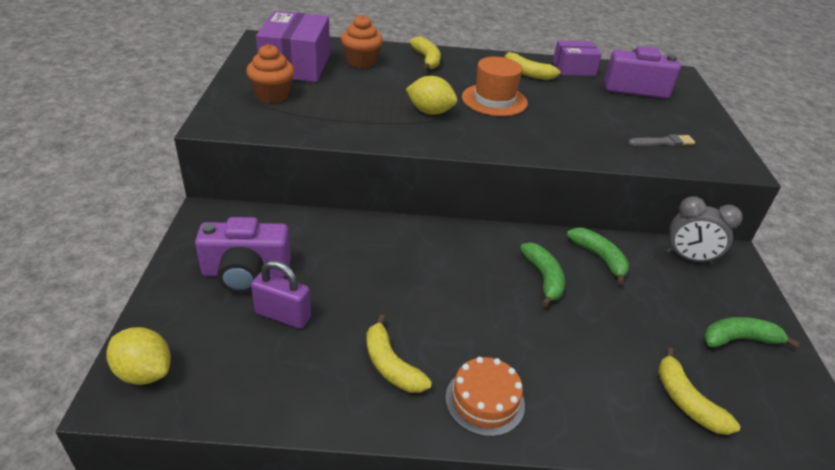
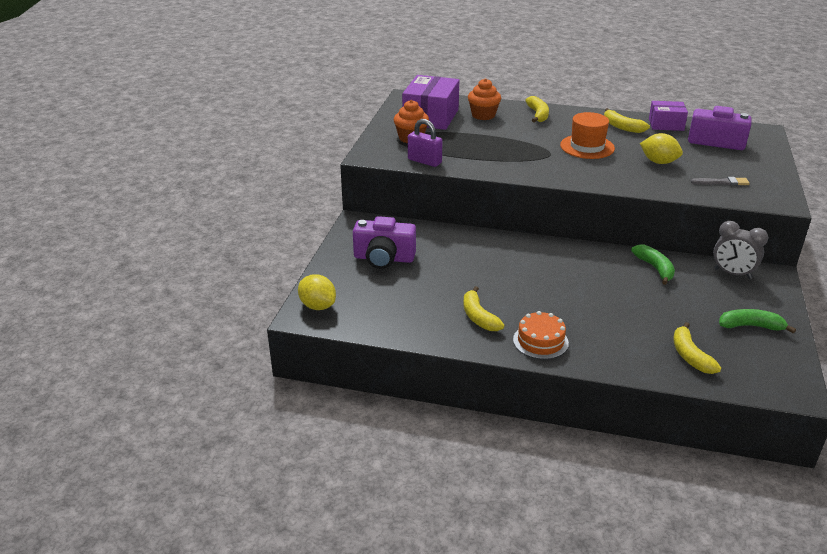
camera: 15 degrees right, 5 degrees down
purple padlock [251,260,311,329] -> purple padlock moved to [408,119,442,167]
yellow lemon [406,76,457,115] -> yellow lemon moved to [640,133,683,164]
green banana [520,242,565,307] -> none

